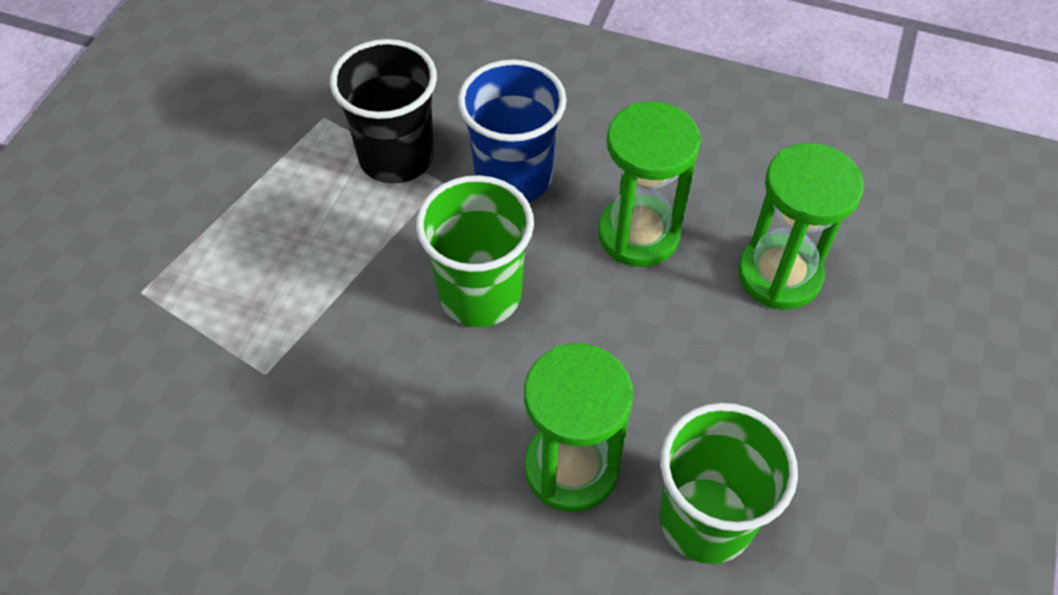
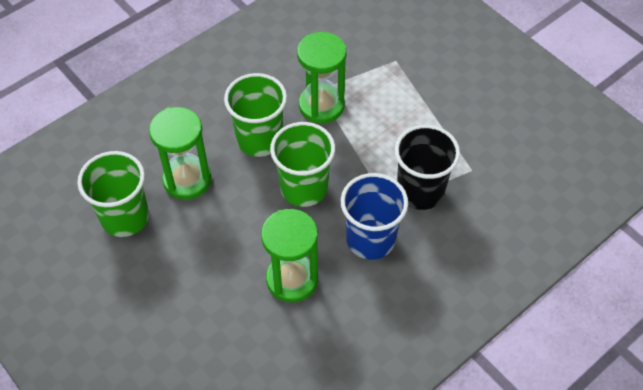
camera: 120 degrees right, 0 degrees up
green hourglass [738,143,864,310] -> green hourglass moved to [297,32,347,123]
none -> green cup [224,73,287,157]

